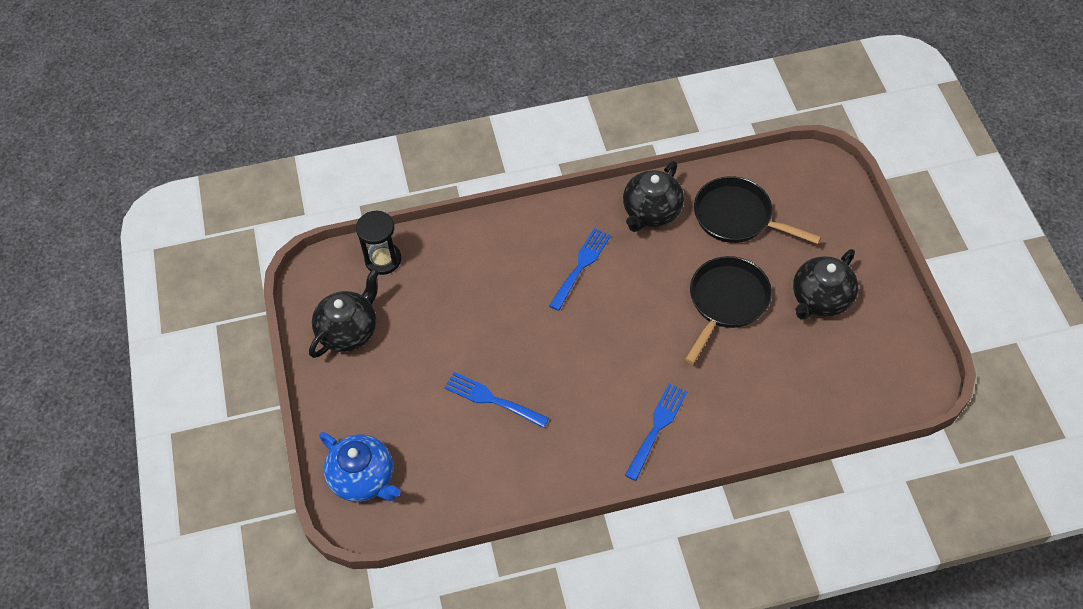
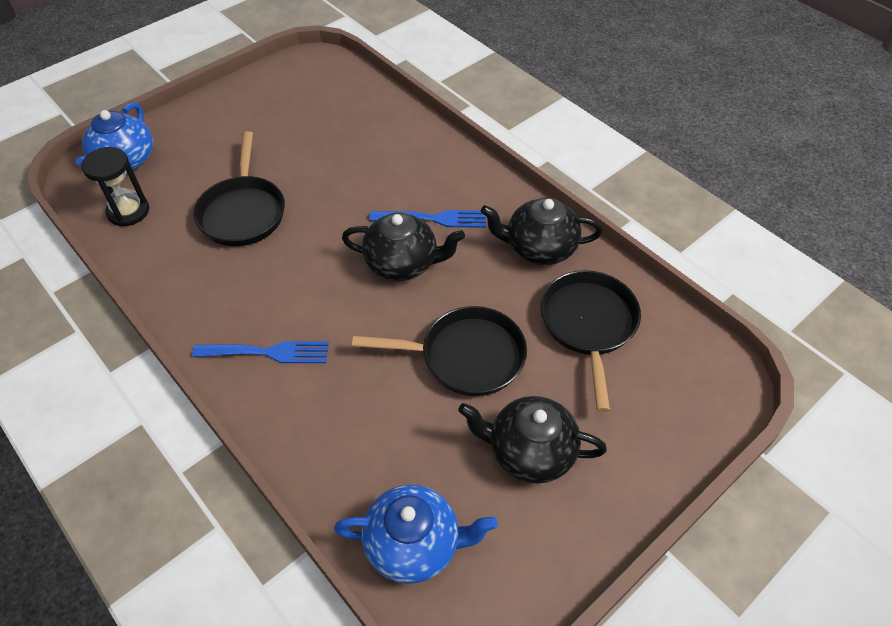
camera: 60 degrees right, 5 degrees down
black teapot [309,269,379,358] -> black teapot moved to [342,212,465,281]
black hourglass [356,211,401,275] -> black hourglass moved to [81,147,149,227]
blue fork [444,372,549,428] -> black pan [193,131,285,246]
none -> blue teapot [334,485,498,584]

